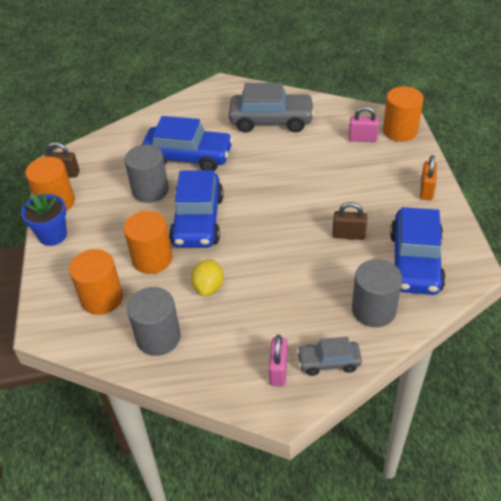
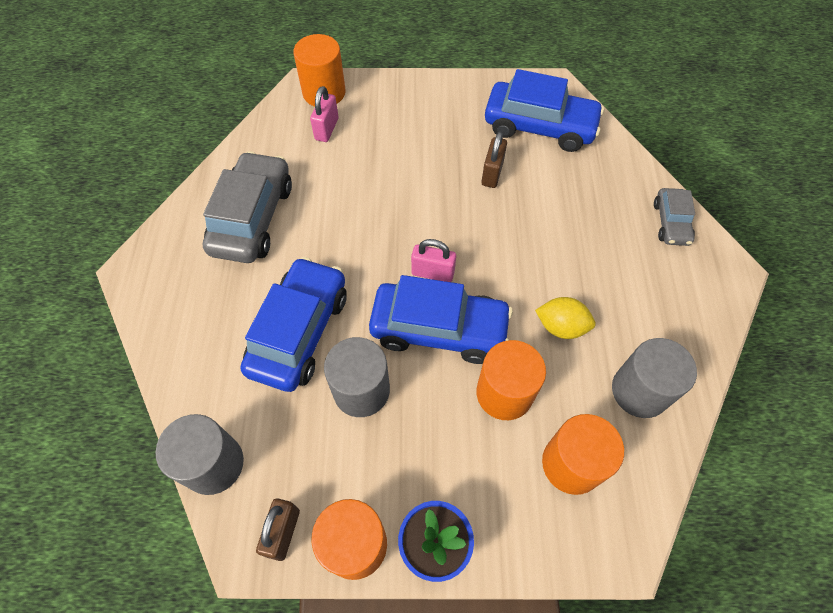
camera: 85 degrees left, 15 degrees up
pink padlock [269,335,288,387] -> pink padlock moved to [411,239,456,282]
grey cylinder [352,259,402,327] -> grey cylinder moved to [155,414,244,495]
orange padlock [420,155,437,200] -> none

